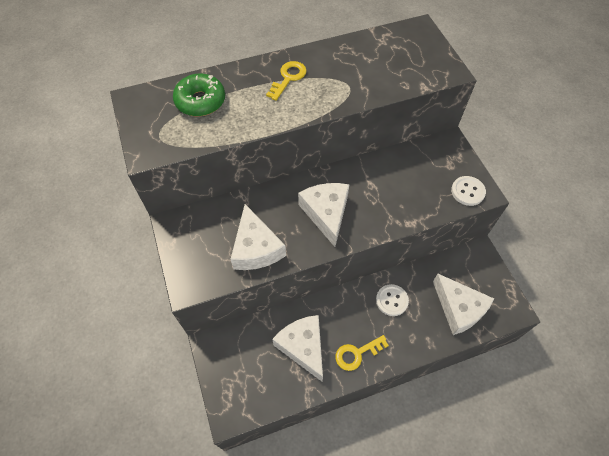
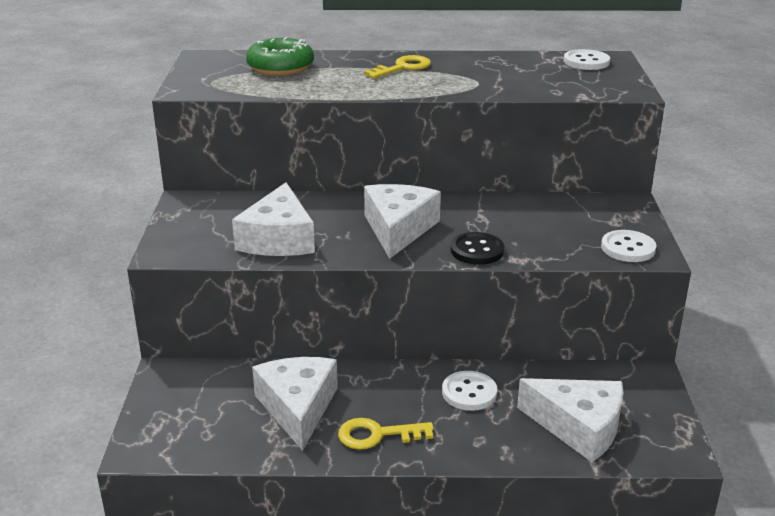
camera: 20 degrees right, 30 degrees down
white cheese [433,274,494,335] -> white cheese turned 45 degrees counterclockwise [517,378,623,462]
none -> black button [450,232,504,265]
none -> white button [564,49,610,70]

